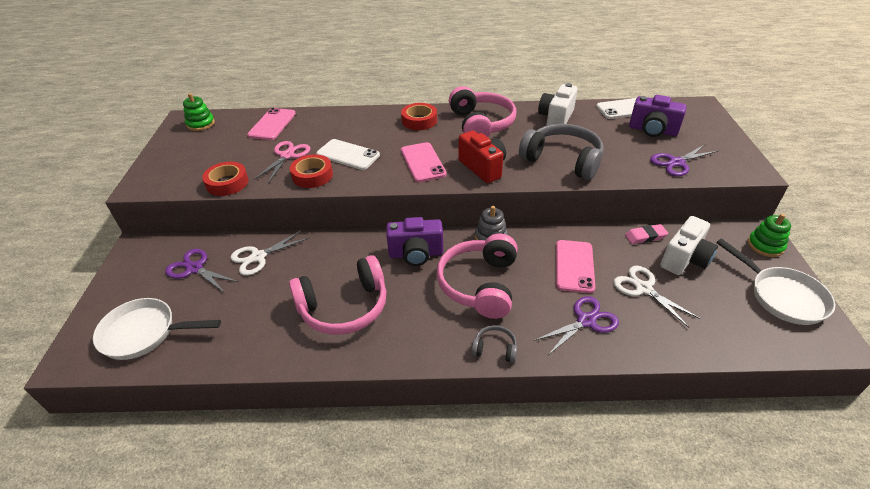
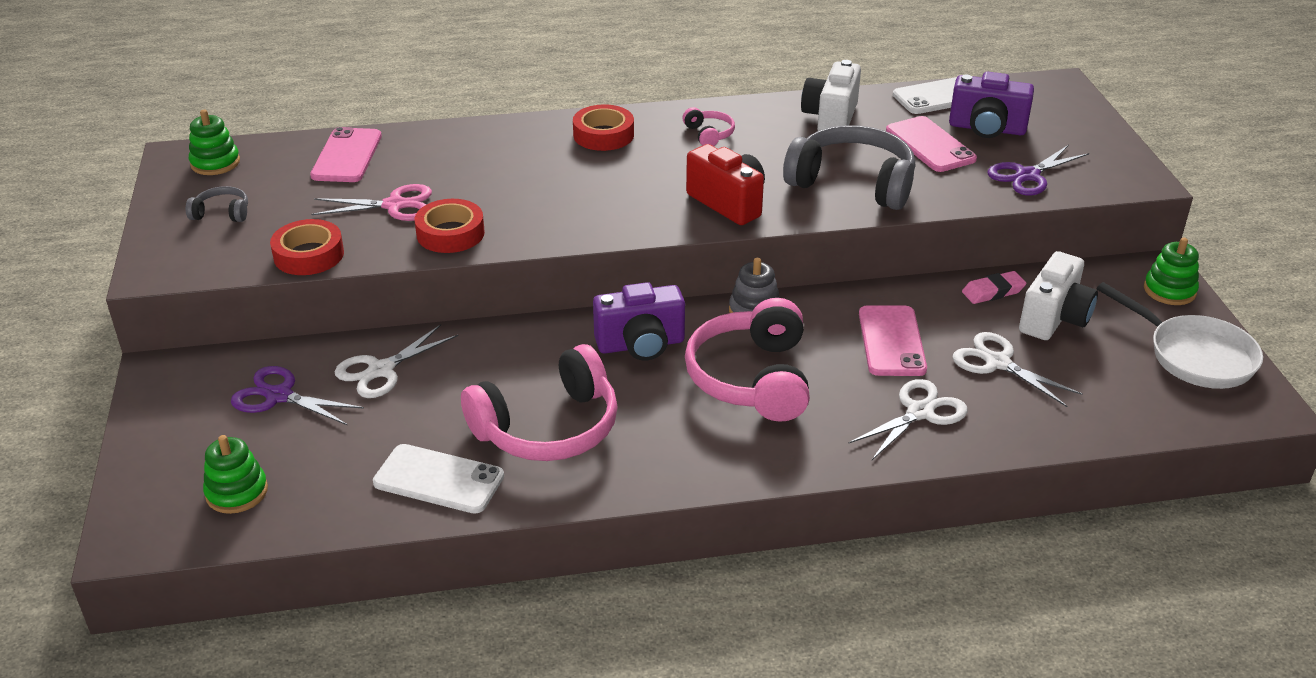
camera: 10 degrees left, 5 degrees down
white pan [93,298,221,360] -> green stacking toy [203,435,268,514]
pink scissors [254,141,311,183] -> pink scissors turned 75 degrees clockwise [311,184,432,221]
white phone [316,139,380,170] -> white phone moved to [373,444,504,514]
pink phone [401,142,447,182] -> pink phone moved to [886,116,977,172]
pink headphones [449,86,516,137] -> pink headphones [682,107,735,146], size x0.45
grey headphones [471,325,517,363] -> grey headphones moved to [186,186,248,222]
purple scissors [534,296,619,355] -> white scissors [848,379,967,460]

